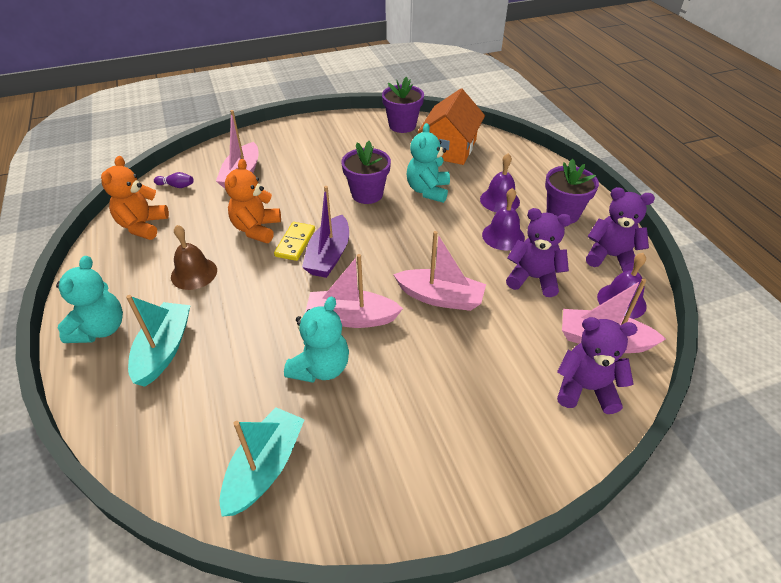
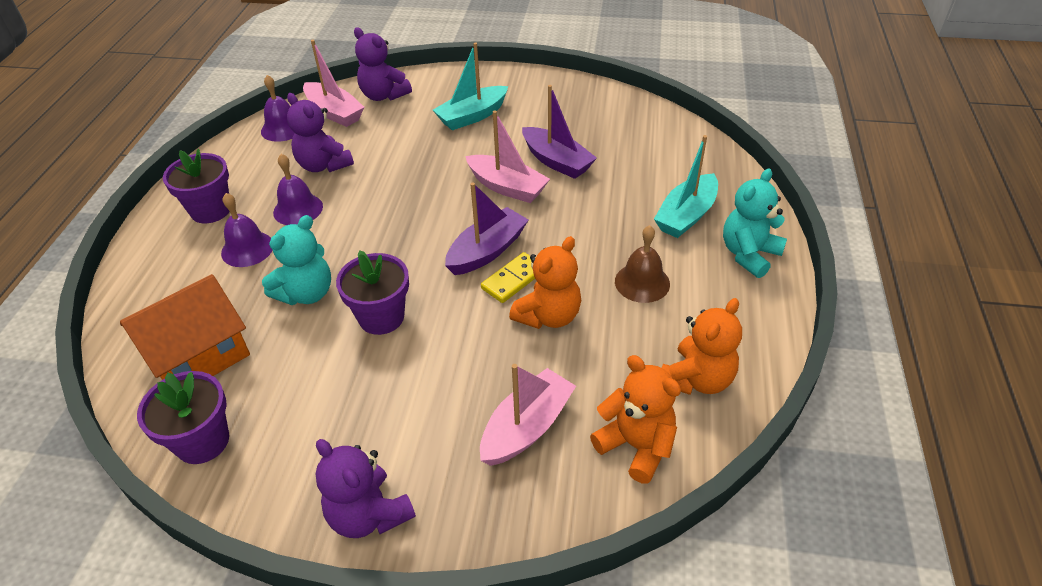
camera: 150 degrees left, 0 degrees up
purple bowling pin [154,172,194,188] -> orange teddy bear [590,355,681,484]
turquoise boat [219,407,305,517] -> turquoise boat moved to [433,43,508,130]
turquoise teddy bear [284,296,349,383] -> purple boat [522,85,597,179]
pink boat [393,231,486,311] -> none
purple teddy bear [586,187,655,272] -> purple teddy bear moved to [315,439,416,538]

